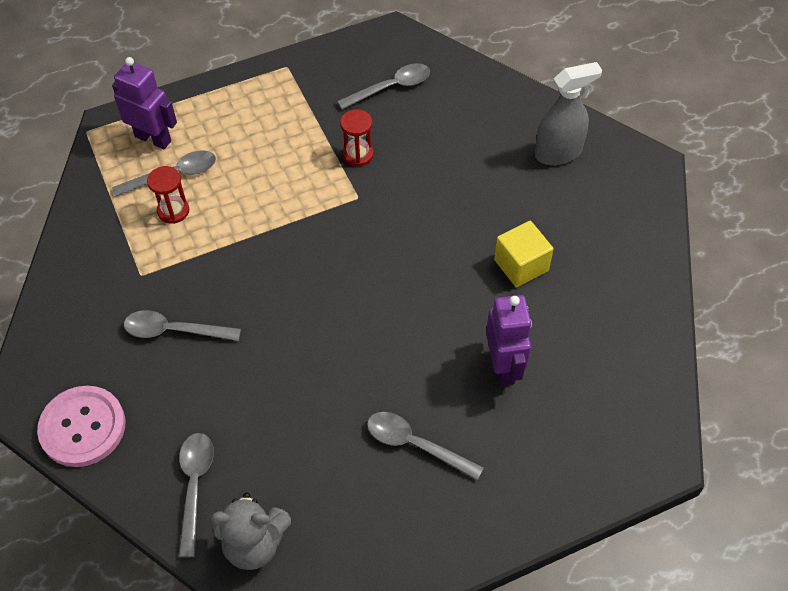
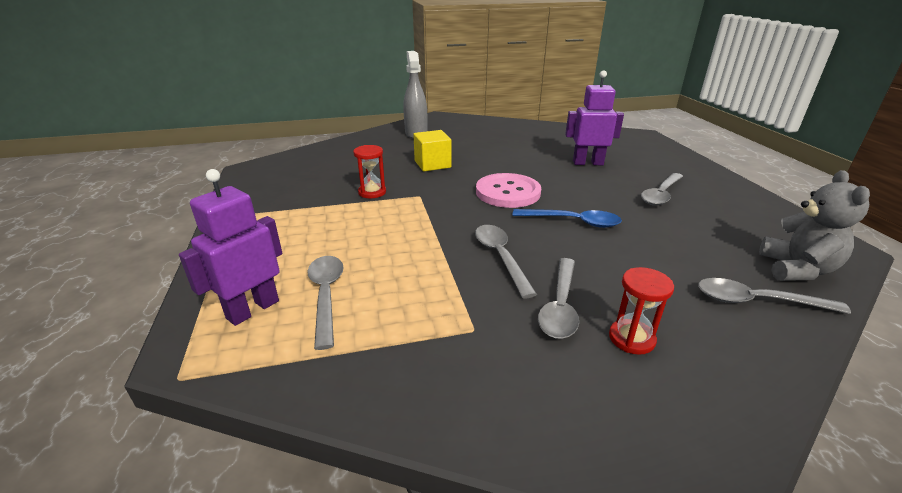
camera: 80 degrees left, 25 degrees down
pink button [37,386,125,467] -> pink button moved to [476,173,541,208]
red hourglass [147,166,189,224] -> red hourglass moved to [609,267,674,355]
grey spoon [337,63,430,110] -> grey spoon moved to [475,225,537,298]
yellow cube [494,221,553,287] -> yellow cube moved to [413,130,451,172]
none -> blue spoon [513,209,622,228]

